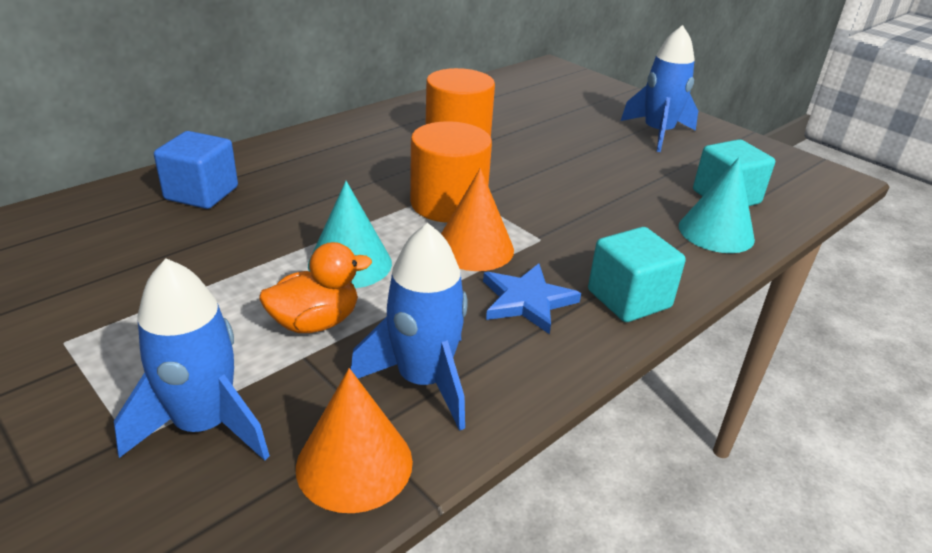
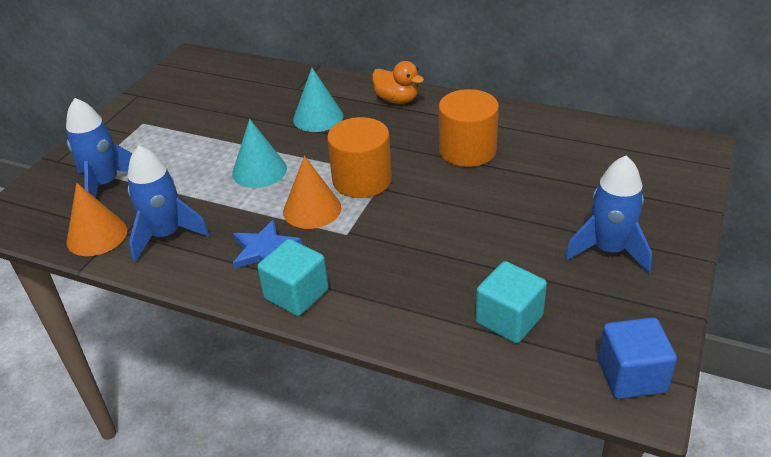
camera: 70 degrees right, 5 degrees up
blue cube [154,131,238,209] -> blue cube moved to [598,317,677,399]
orange duck [259,242,372,333] -> orange duck moved to [372,61,424,104]
turquoise cone [679,157,755,253] -> turquoise cone moved to [293,68,343,132]

